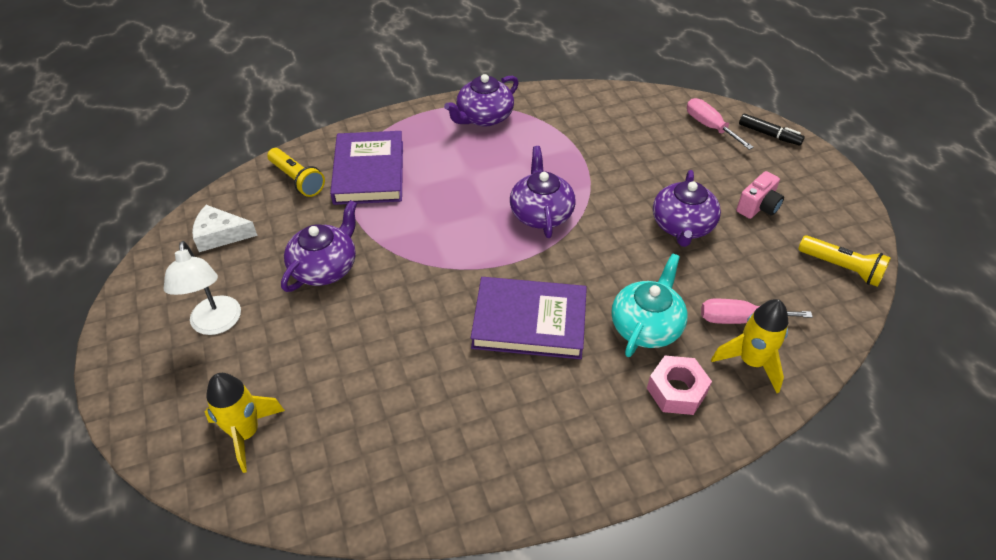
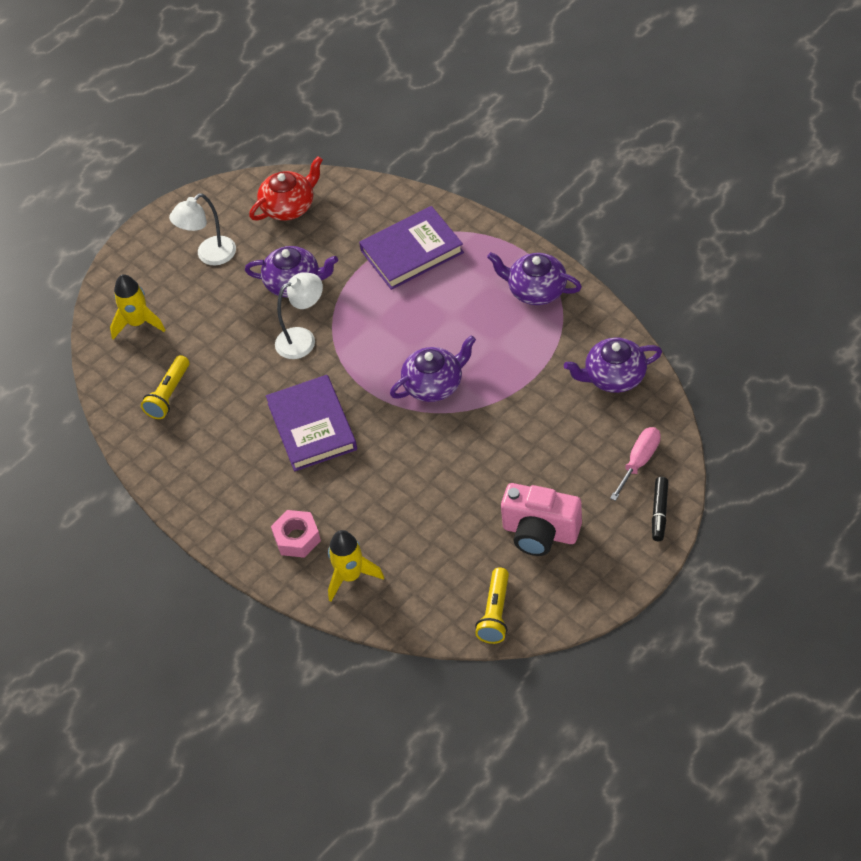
camera: 70 degrees right, 5 degrees up
white cheese [192,205,258,252] -> red teapot [249,156,323,221]
yellow flashlight [267,148,325,197] -> yellow flashlight moved to [141,355,189,419]
turquoise teapot [611,254,688,357] -> none
purple teapot [653,170,721,247] -> purple teapot moved to [564,338,662,393]
pink screwdriver [701,299,813,324] -> none
pink camera [736,171,784,219] -> pink camera [501,483,582,556], size x1.69
none -> white lamp [275,273,323,359]

